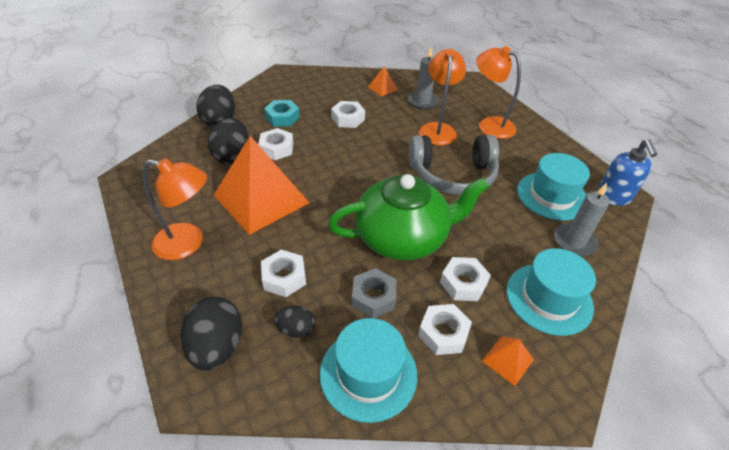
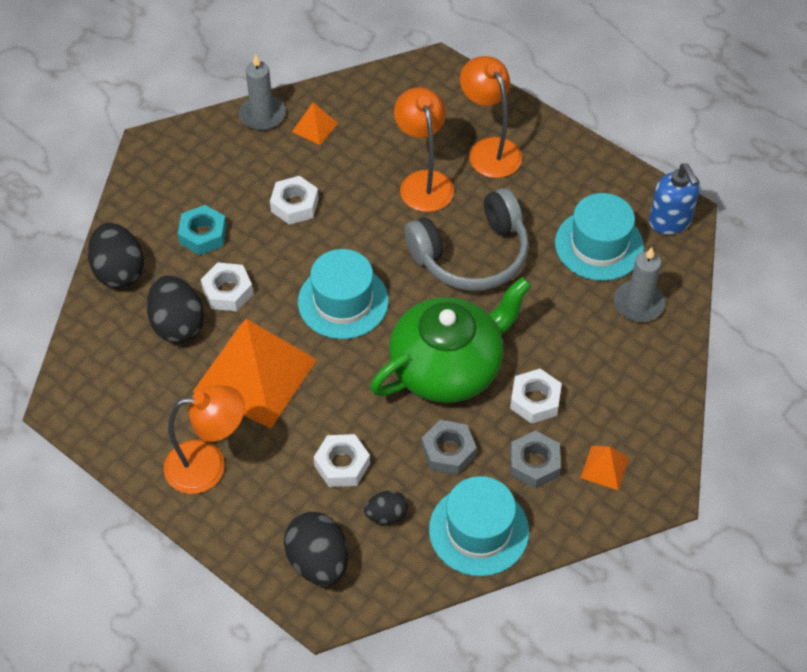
camera: 20 degrees left, 10 degrees up
grey candle [408,47,439,109] -> grey candle moved to [239,54,286,130]
white nut [418,304,472,355] -> grey nut [510,431,561,489]
orange lamp [476,46,521,139] -> orange lamp turned 45 degrees clockwise [460,56,522,178]
turquoise hat [507,248,596,336] -> turquoise hat moved to [298,249,389,339]

